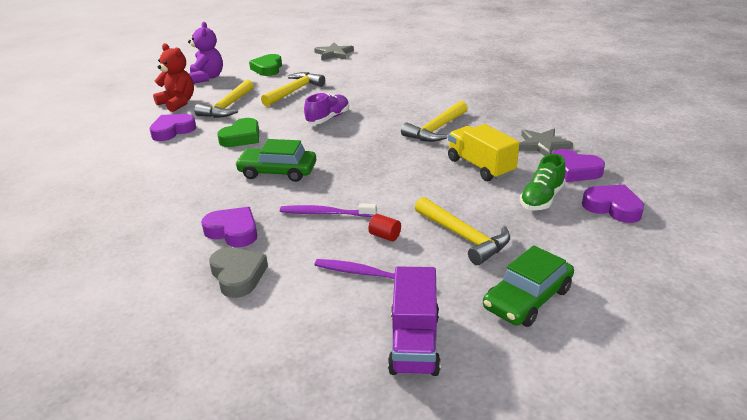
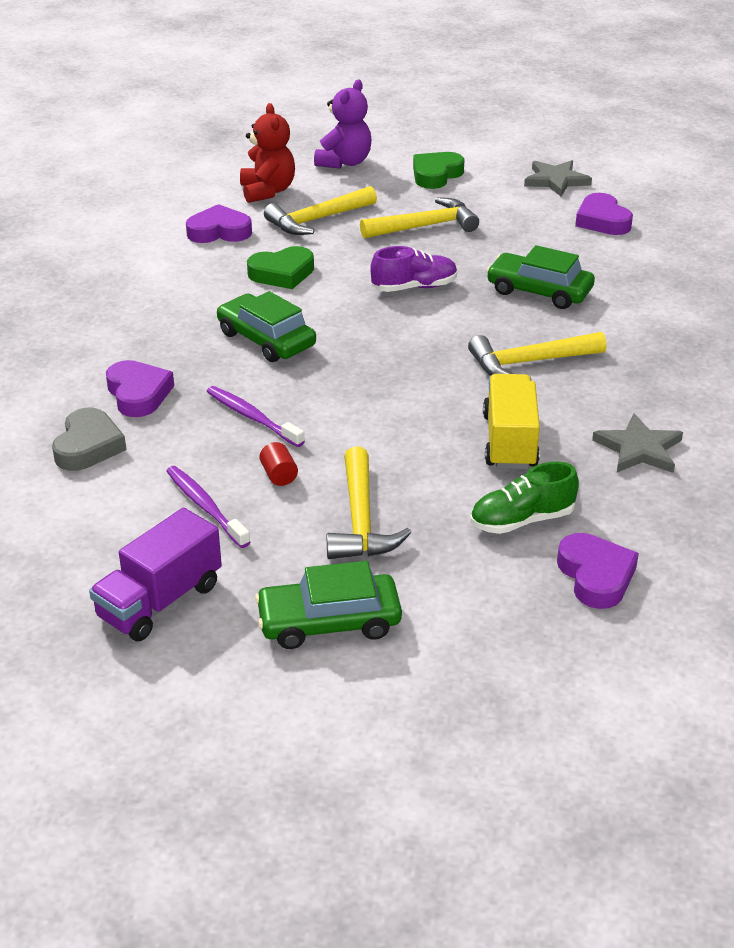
camera: 35 degrees right, 5 degrees up
purple heart [551,149,605,182] -> purple heart moved to [575,193,633,235]
none -> green car [486,245,595,309]

